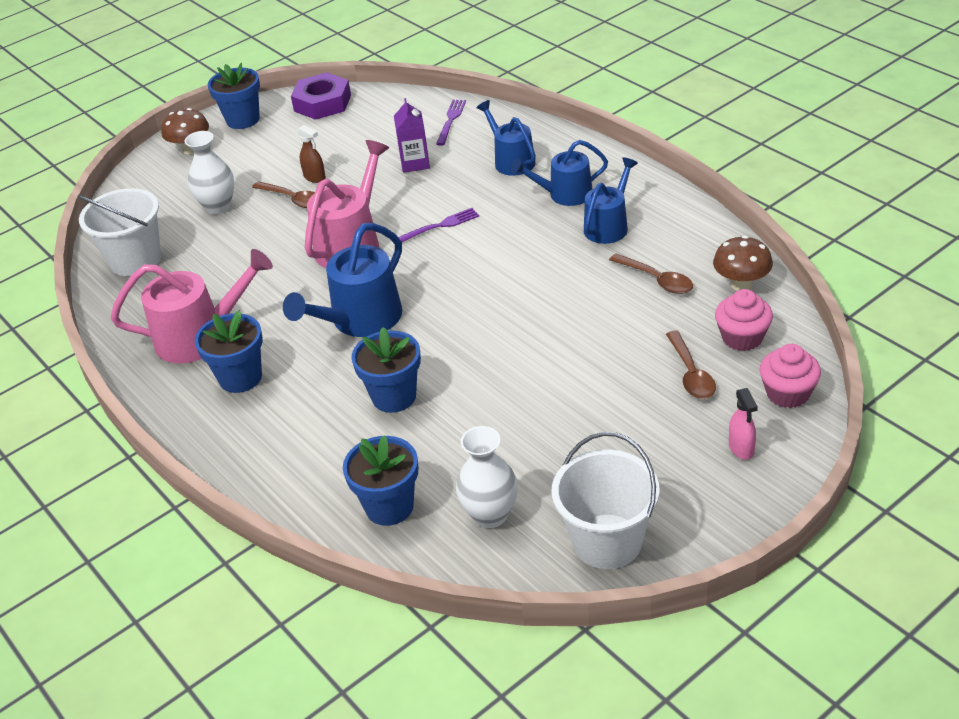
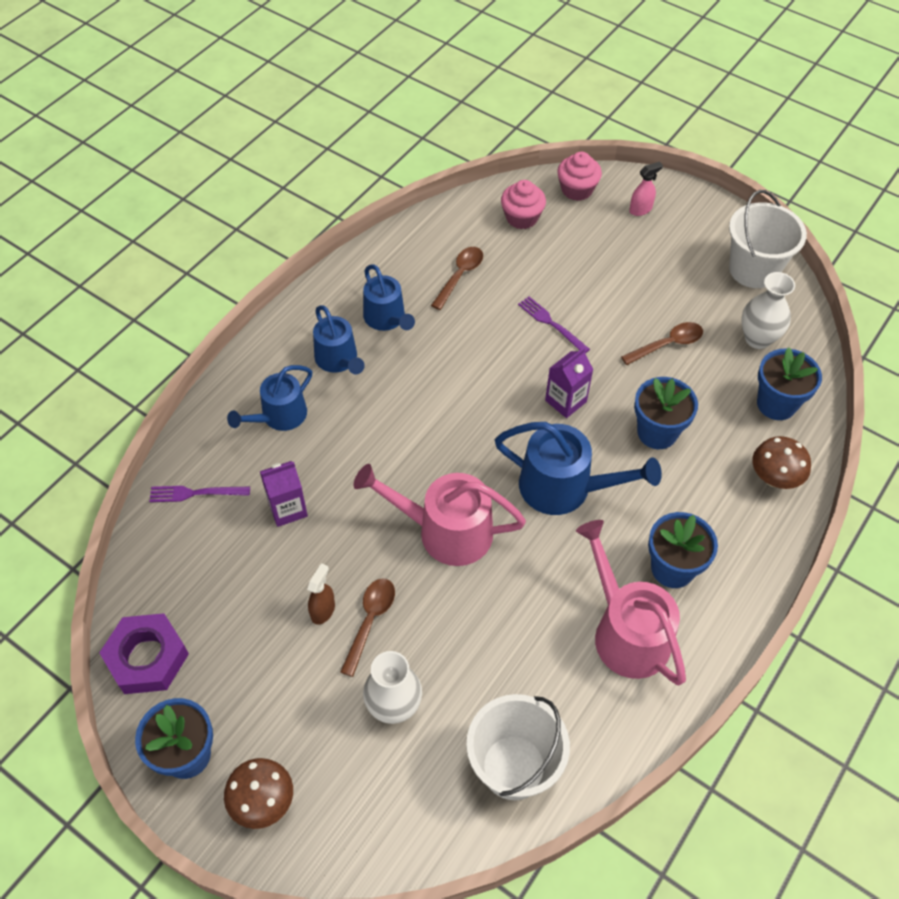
camera: 110 degrees left, 15 degrees up
purple fork [398,208,479,242] -> purple fork moved to [518,296,590,354]
blue watering can [584,157,638,244] -> blue watering can turned 135 degrees counterclockwise [363,264,415,331]
brown spoon [666,331,716,399] -> brown spoon moved to [621,322,703,365]
brown mushroom [713,236,773,291] -> brown mushroom moved to [752,436,811,489]
none -> purple carton [545,347,594,418]

